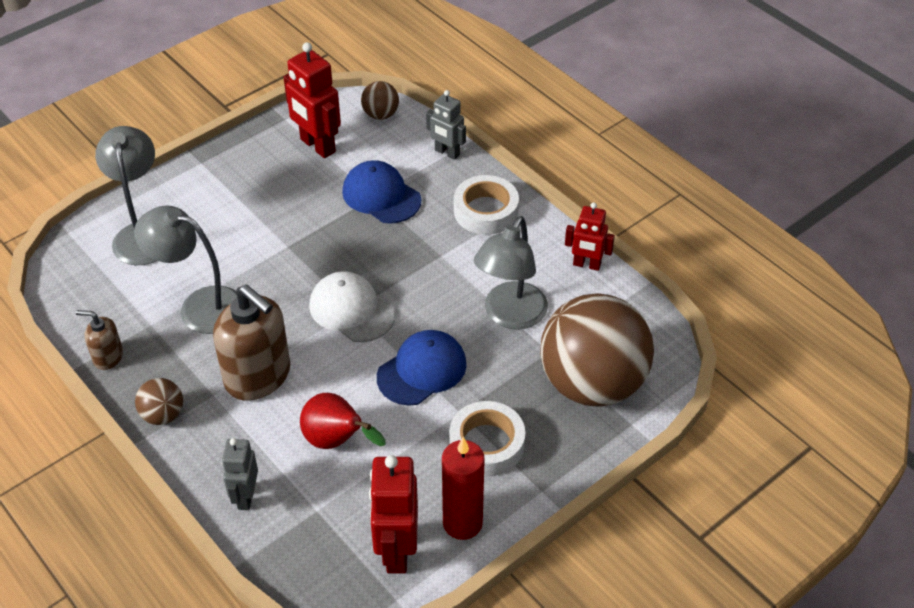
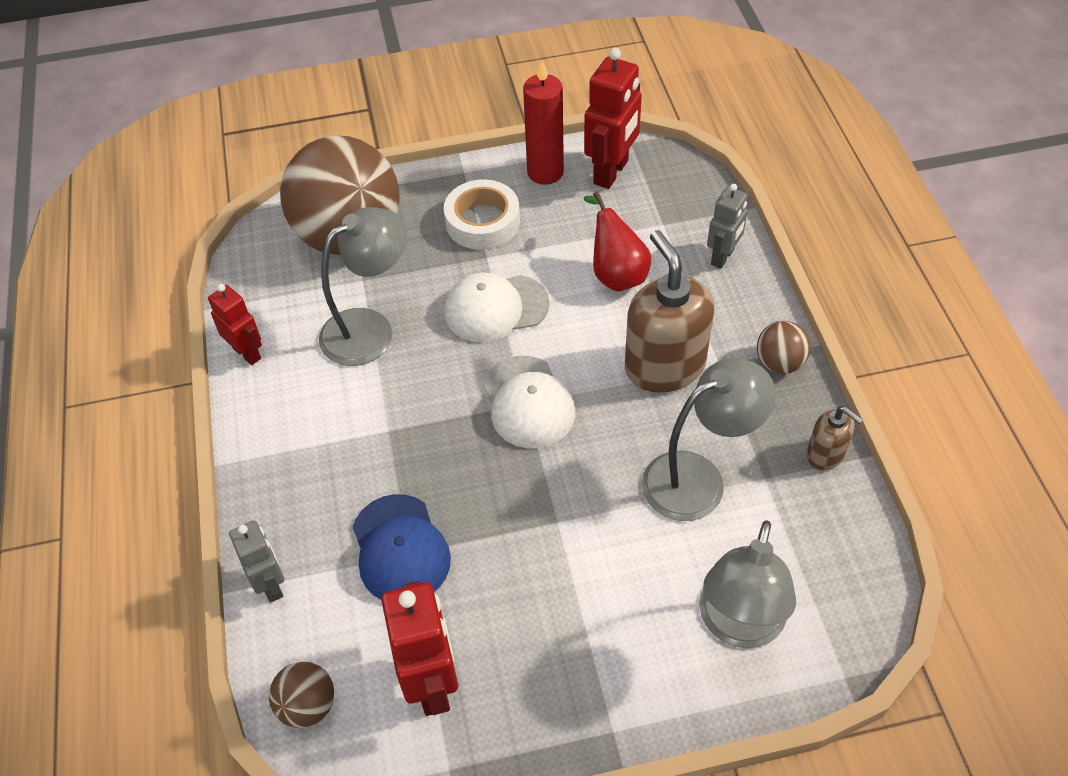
camera: 150 degrees left, 5 degrees up
grey lamp [134,205,237,334] -> grey lamp turned 75 degrees counterclockwise [642,359,776,521]
blue cap [377,330,467,406] -> white cap [444,273,550,342]
white tape [454,175,519,235] -> none

